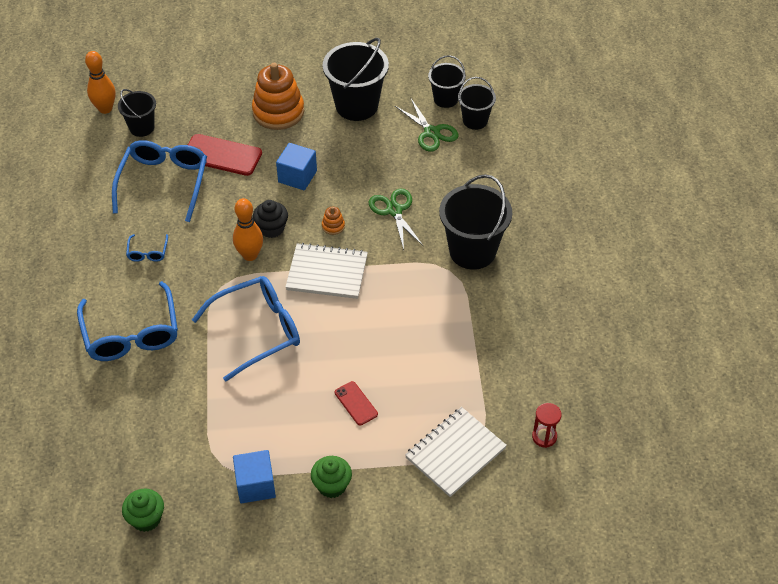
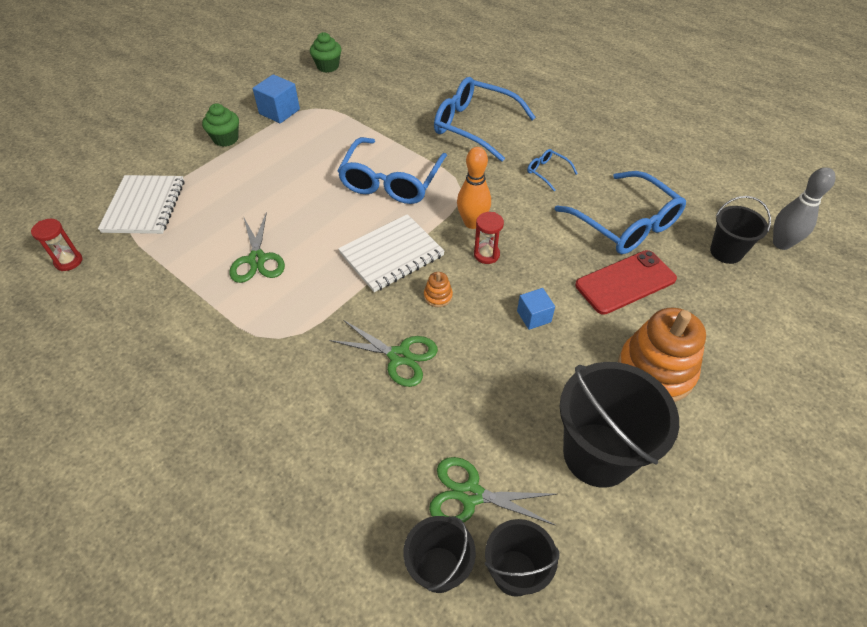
camera: 135 degrees right, 0 degrees up
orange bowling pin [85,51,116,114] -> grey bowling pin [773,167,836,250]
black cupcake [253,200,288,238] -> red hourglass [474,212,504,264]
blue cube [276,143,317,191] -> blue cube [517,288,555,330], size x0.66
red phone [335,381,378,426] -> none
black bucket [439,174,512,270] -> none
none -> green scissors [230,212,285,283]

